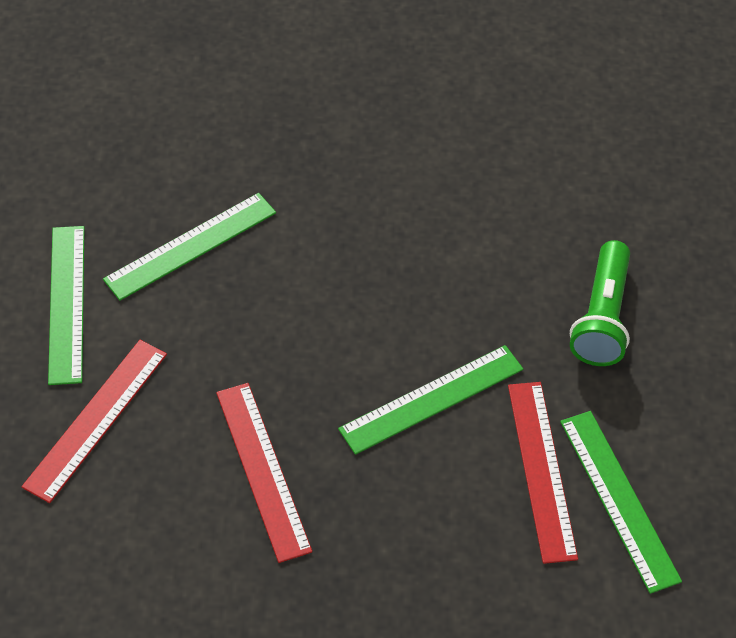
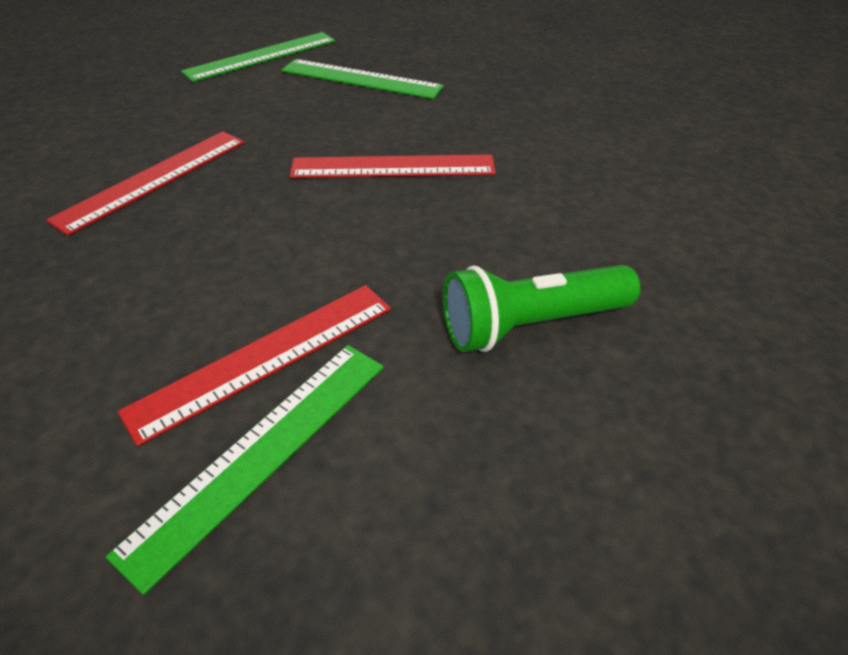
camera: 60 degrees right, 10 degrees down
red ruler [22,340,167,503] -> red ruler moved to [290,154,496,178]
green ruler [338,345,523,455] -> none

